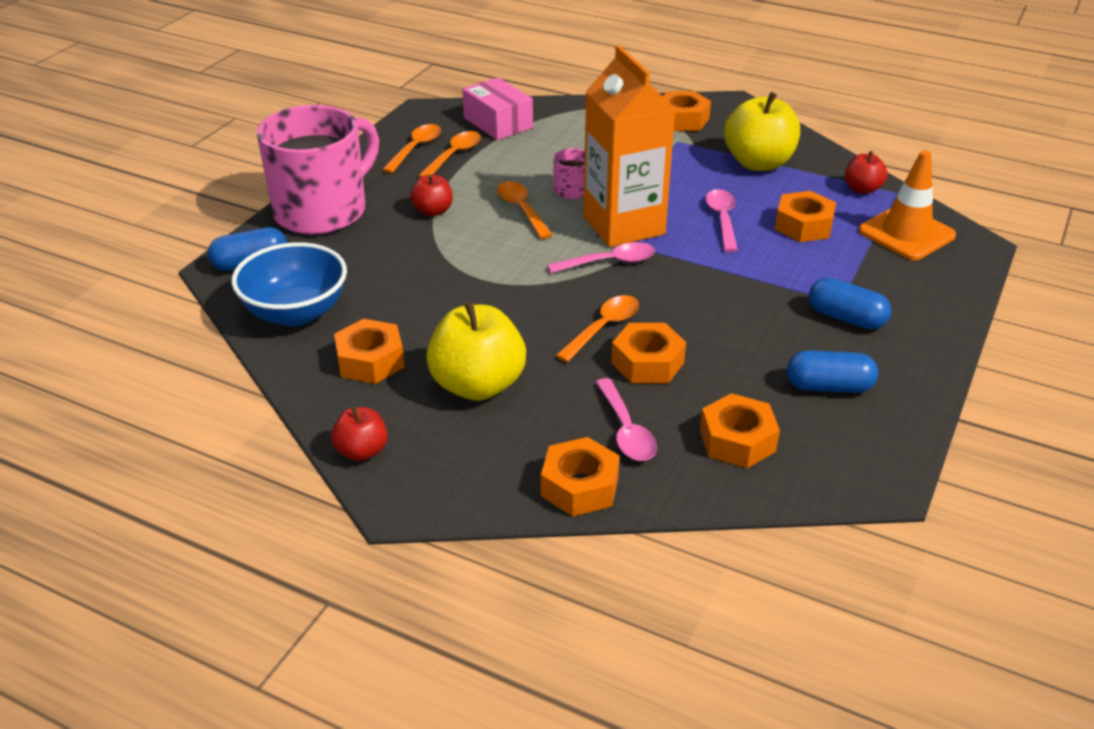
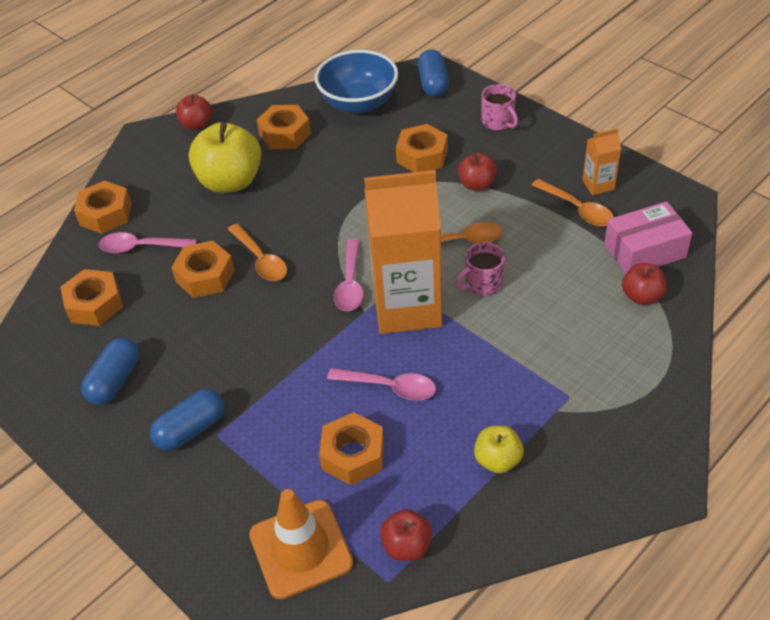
camera: 110 degrees right, 10 degrees up
pink mug [257,105,379,235] -> pink mug [482,84,518,130], size x0.41
orange spoon [382,124,441,173] -> orange carton [583,128,621,195]
orange nut [663,91,711,131] -> orange nut moved to [396,124,448,172]
yellow apple [724,92,800,171] -> yellow apple [474,426,524,474], size x0.53
none -> red apple [622,263,666,305]

